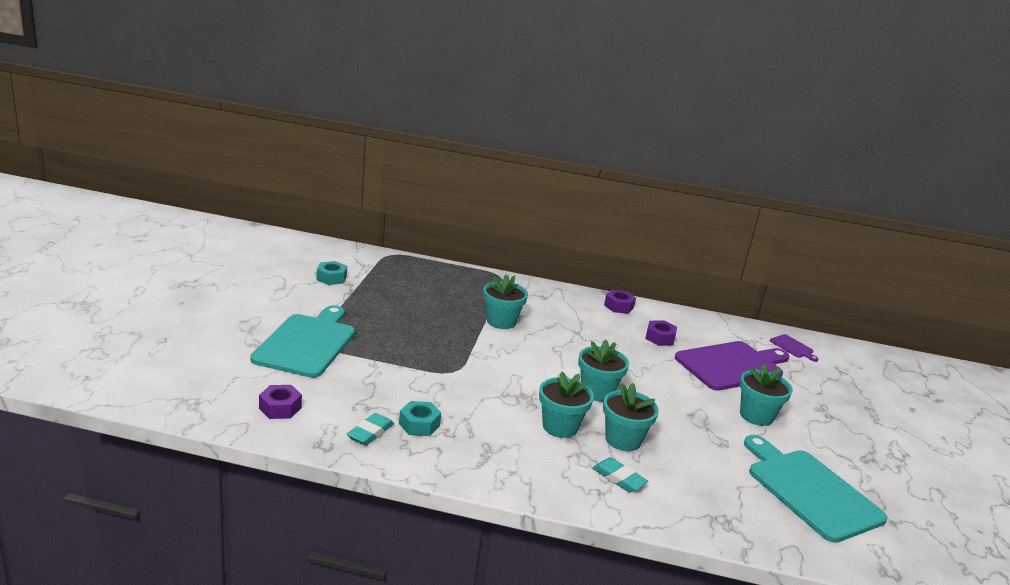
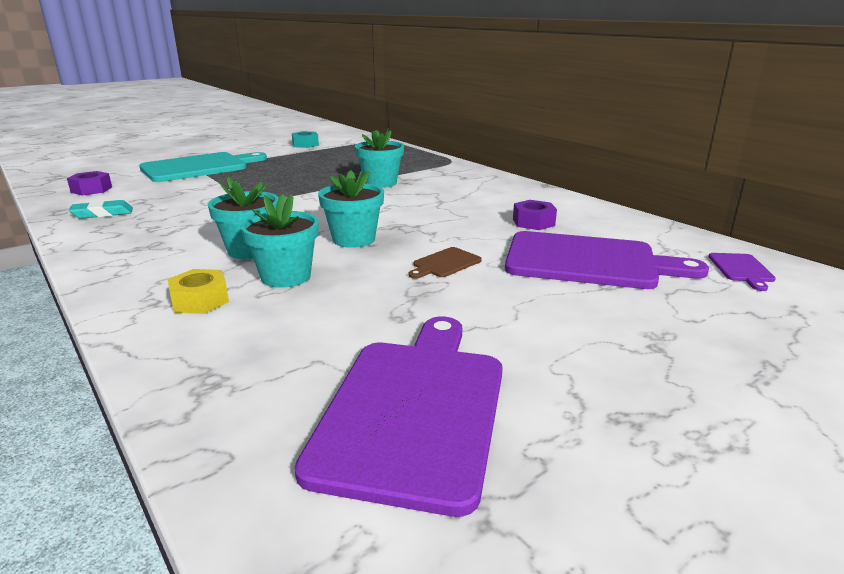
camera: 45 degrees right, 0 degrees up
turquoise nut [399,401,441,436] -> none
turquoise eraser [592,457,648,493] -> yellow nut [168,269,229,314]
purple nut [604,290,636,314] -> none
turquoise flower pot [740,363,793,426] -> none
turquoise cutting board [744,435,887,543] -> purple cutting board [294,317,503,517]
none -> brown cutting board [409,247,482,279]

